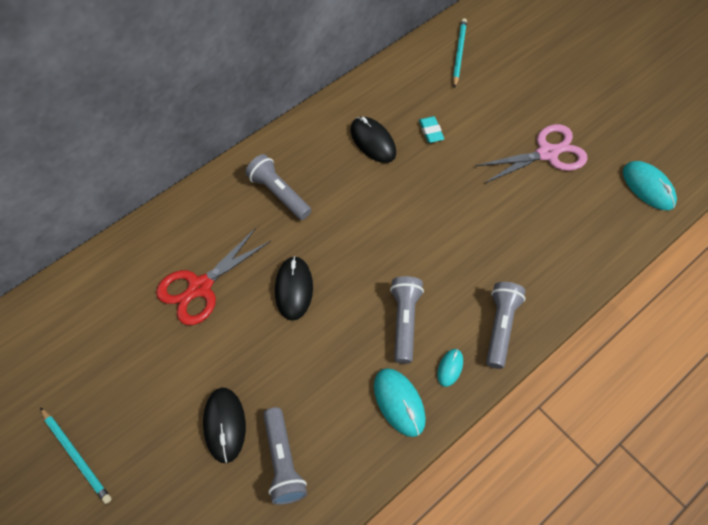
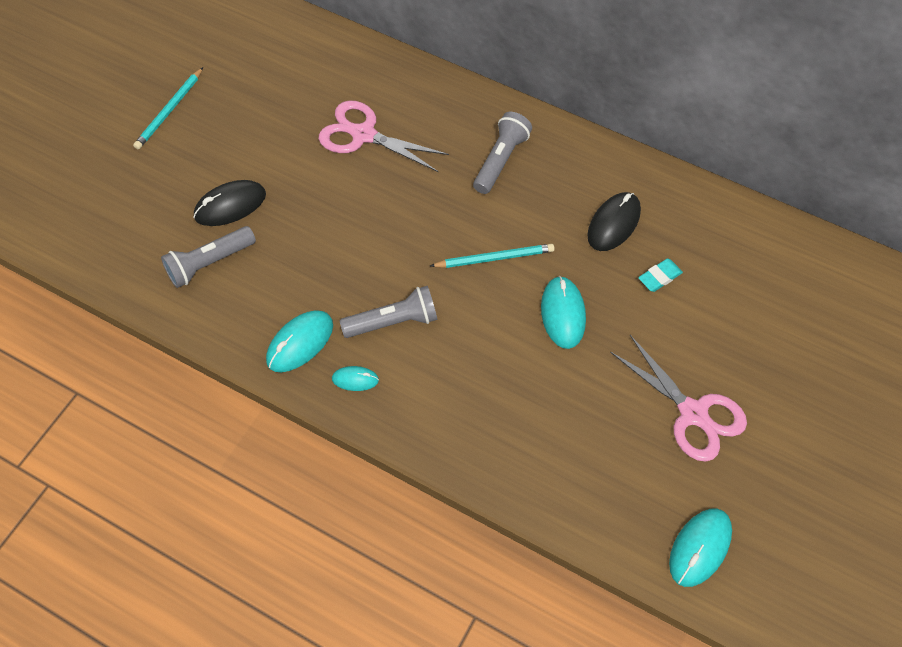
camera: 70 degrees right, 0 degrees up
red scissors [156,228,271,325] -> pink scissors [319,100,449,172]
black mouse [275,256,313,321] -> none
turquoise pencil [453,18,467,88] -> turquoise pencil moved to [430,244,555,268]
grey flashlight [486,282,525,369] -> none
none -> turquoise mouse [541,276,586,349]

